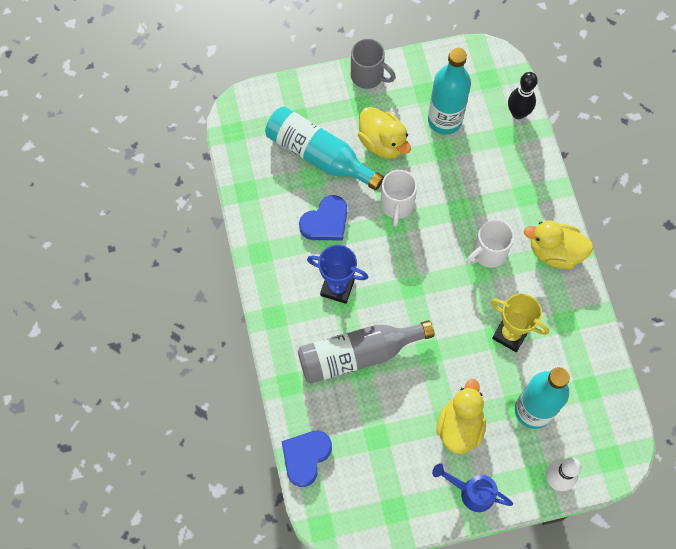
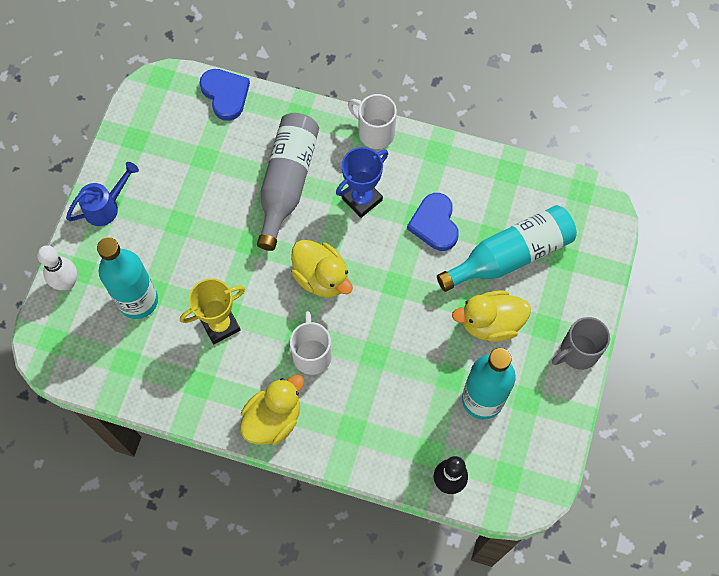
camera: 120 degrees right, 0 degrees up
white mug [380,170,417,227] -> white mug moved to [348,94,397,149]
yellow duck [436,379,486,454] -> yellow duck moved to [291,240,353,298]

